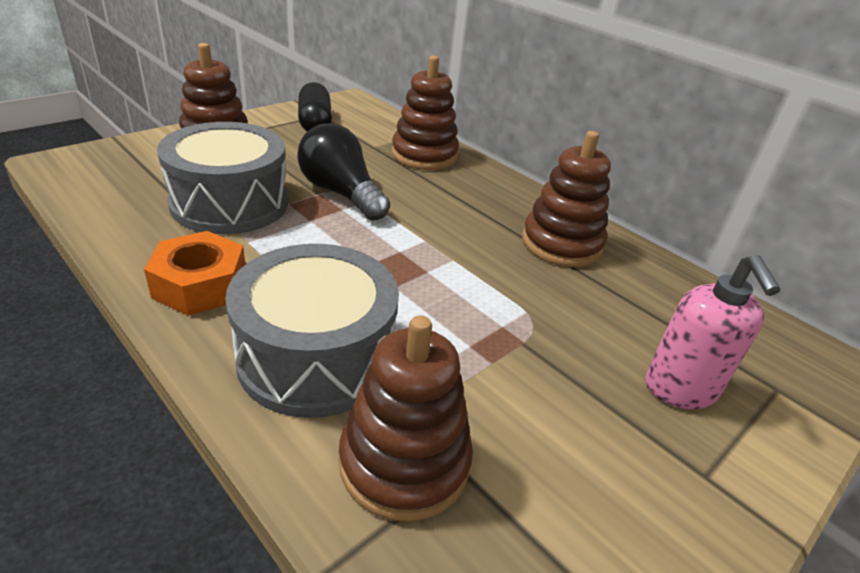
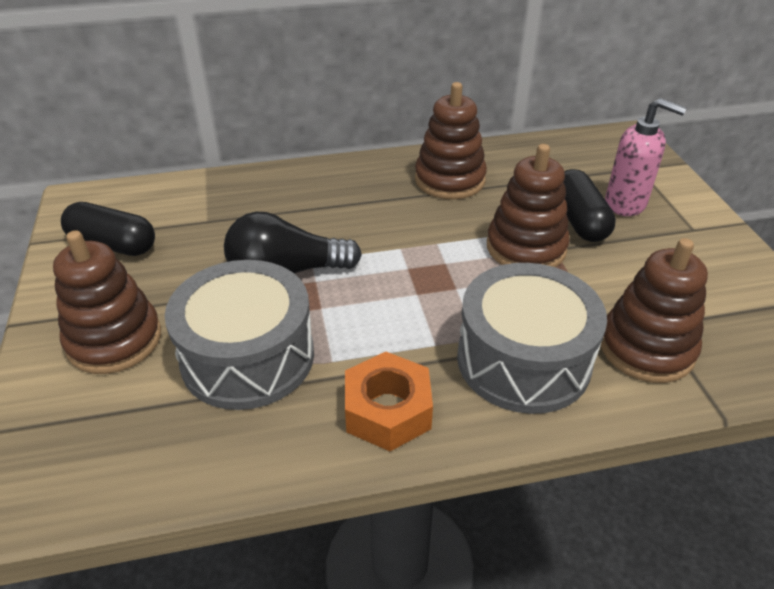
camera: 55 degrees left, 5 degrees up
brown stacking toy [392,56,459,170] -> brown stacking toy moved to [487,144,570,267]
none -> black capsule [563,169,616,242]

